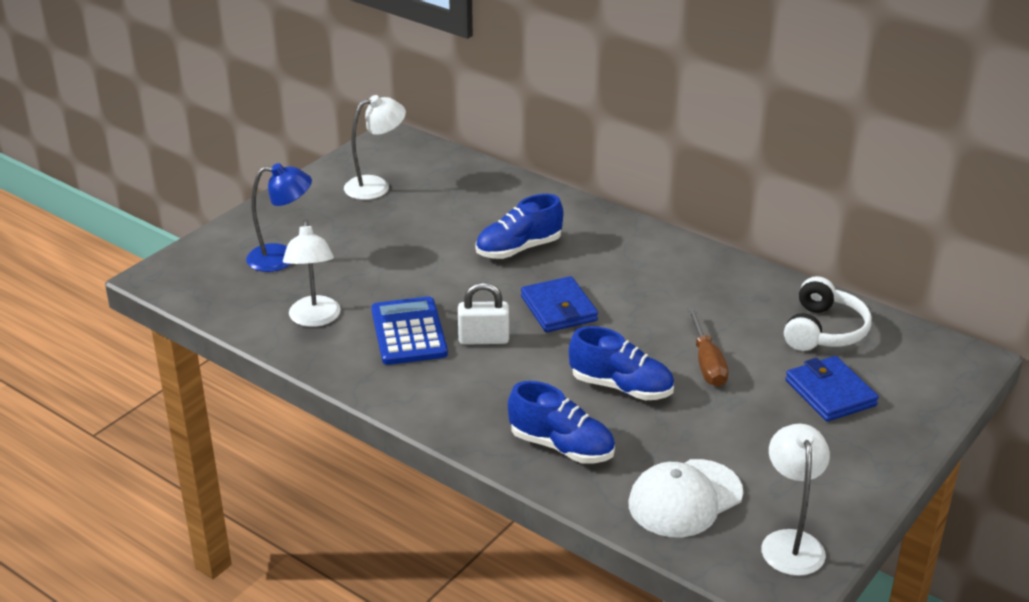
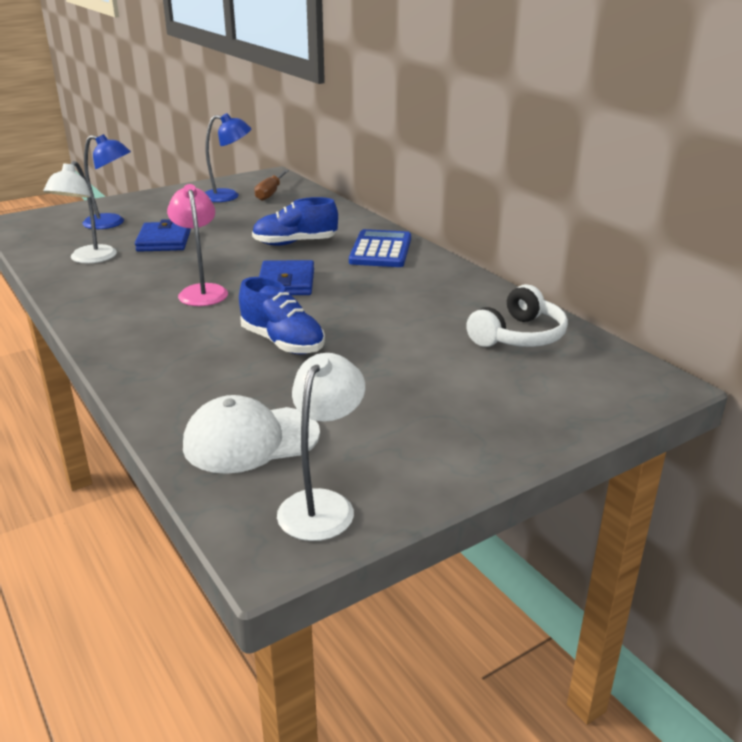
camera: 20 degrees right, 5 degrees down
white lamp [344,95,406,200] -> blue lamp [205,113,251,202]
blue calculator [371,297,448,365] -> blue calculator moved to [349,229,411,267]
white padlock [458,282,509,345] -> pink lamp [167,184,228,306]
blue shoe [508,381,615,464] -> none
brown screwdriver [687,307,728,387] -> brown screwdriver moved to [254,170,289,201]
blue wallet [786,356,879,422] -> blue wallet moved to [135,219,191,252]

